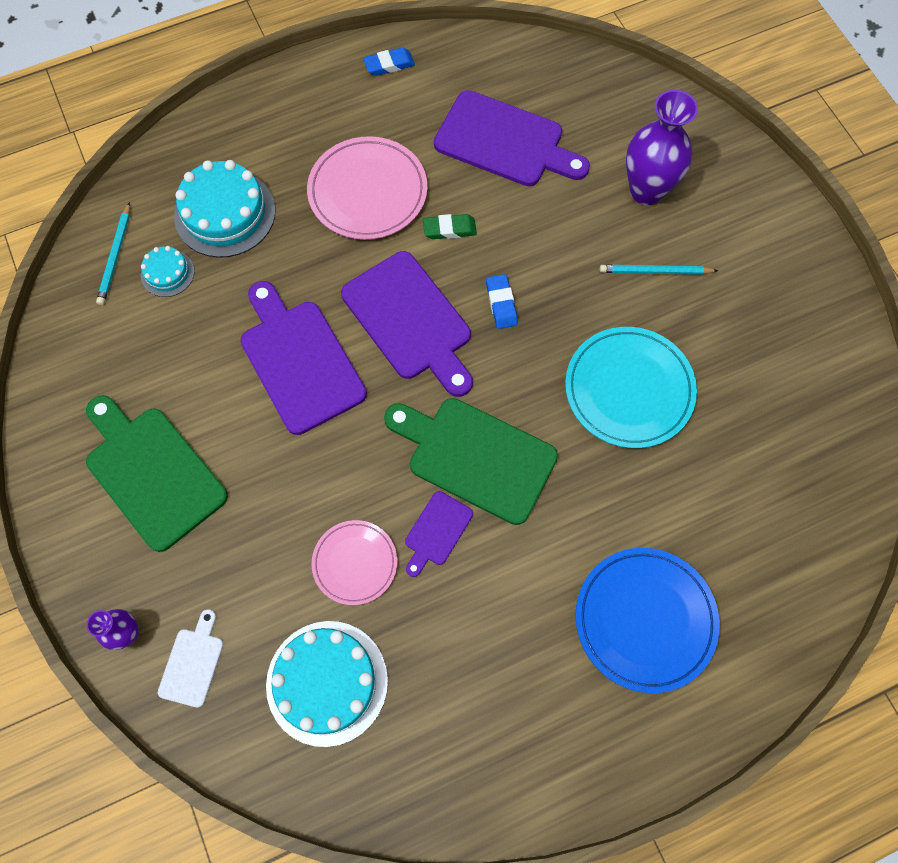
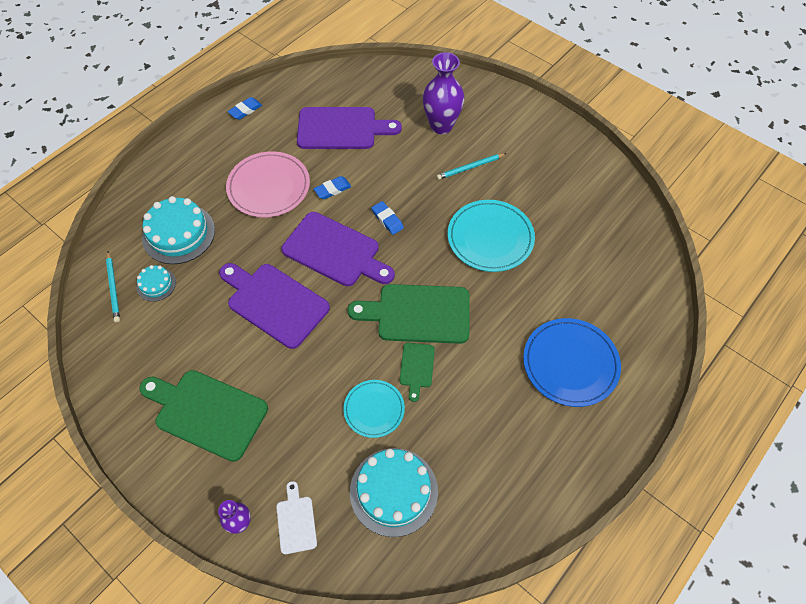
camera: 25 degrees left, 10 degrees down
pink plate [311,520,397,605] -> turquoise plate [343,380,405,438]
purple cutting board [405,491,473,577] -> green cutting board [400,343,435,402]
green eraser [423,214,477,239] -> blue eraser [314,176,351,199]

